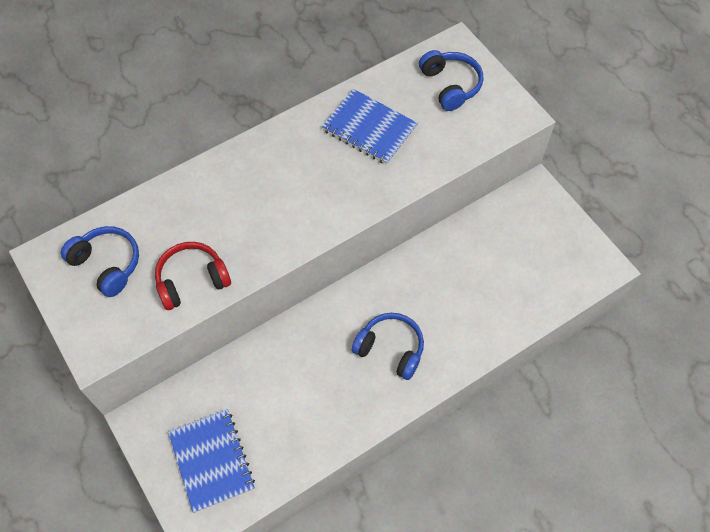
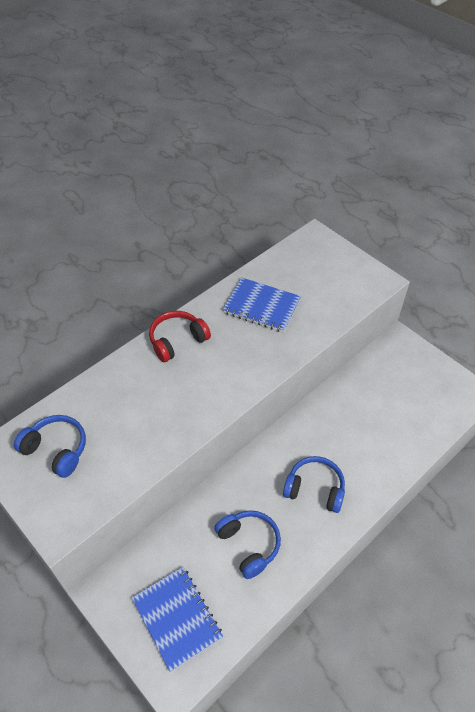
camera: 10 degrees left, 10 degrees down
red headphones [155,242,231,310] -> red headphones moved to [149,311,211,362]
blue headphones [419,50,484,111] -> blue headphones moved to [214,510,281,579]

